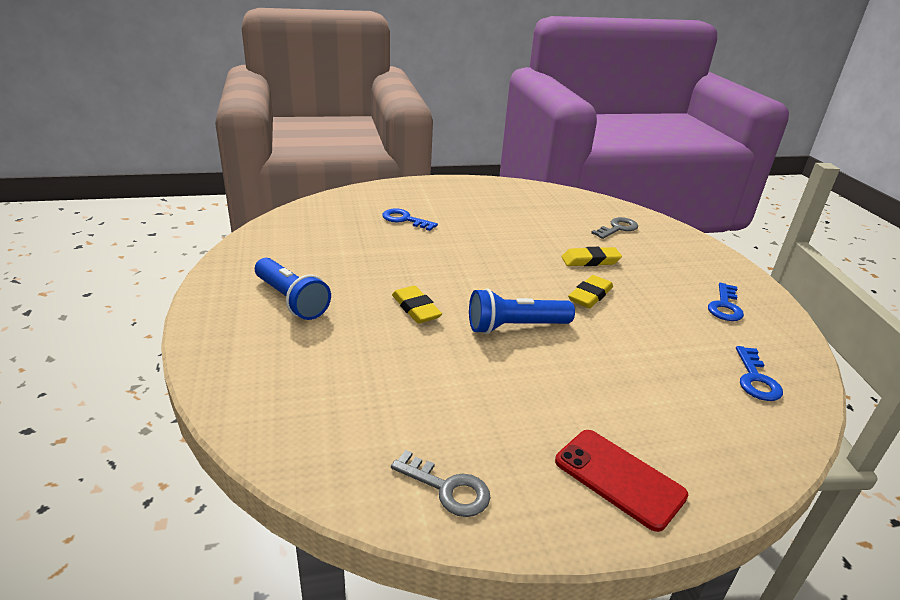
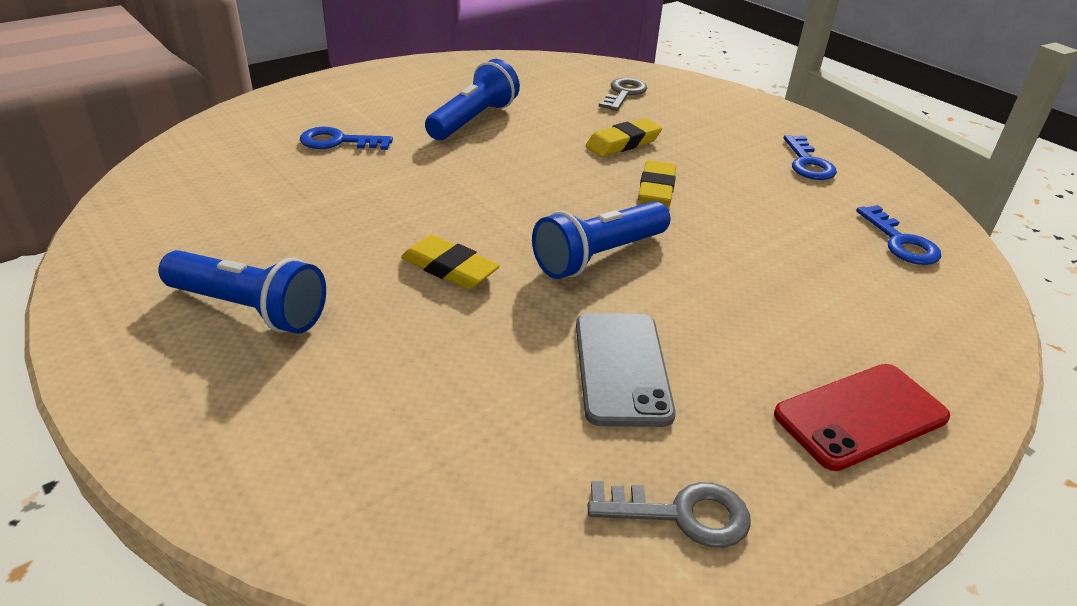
camera: 25 degrees left, 5 degrees up
red phone [555,430,688,532] -> red phone turned 45 degrees counterclockwise [774,364,950,471]
none -> blue flashlight [425,59,520,140]
none -> grey phone [576,313,676,427]

